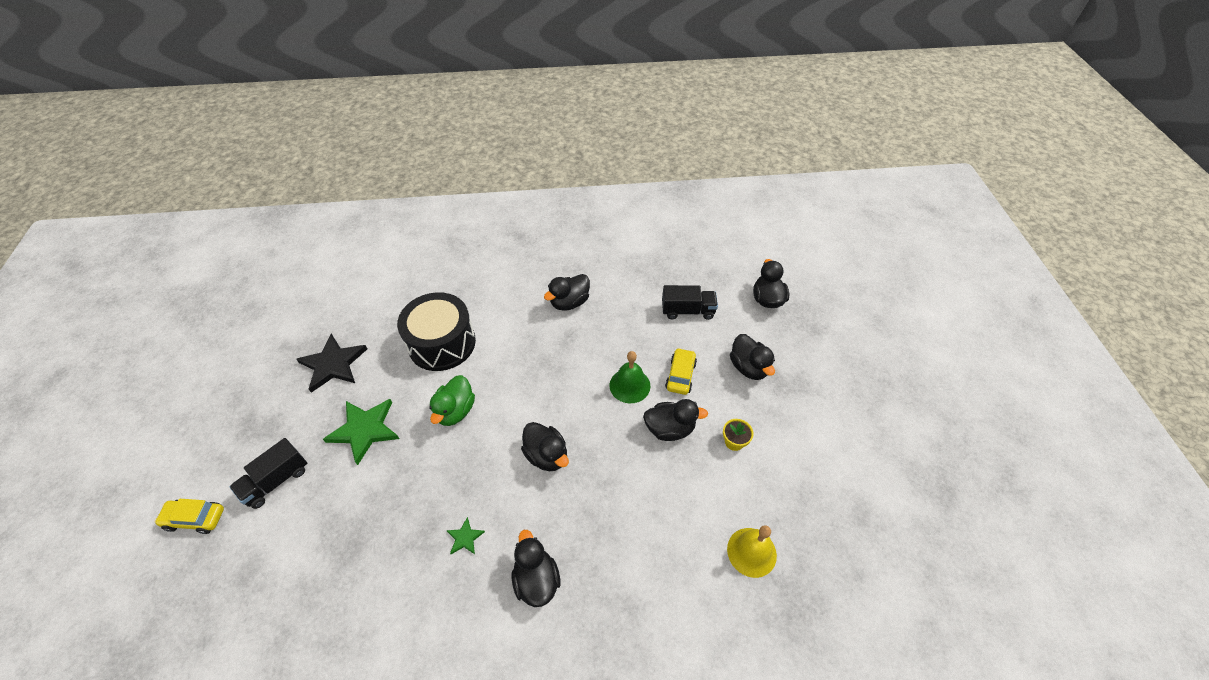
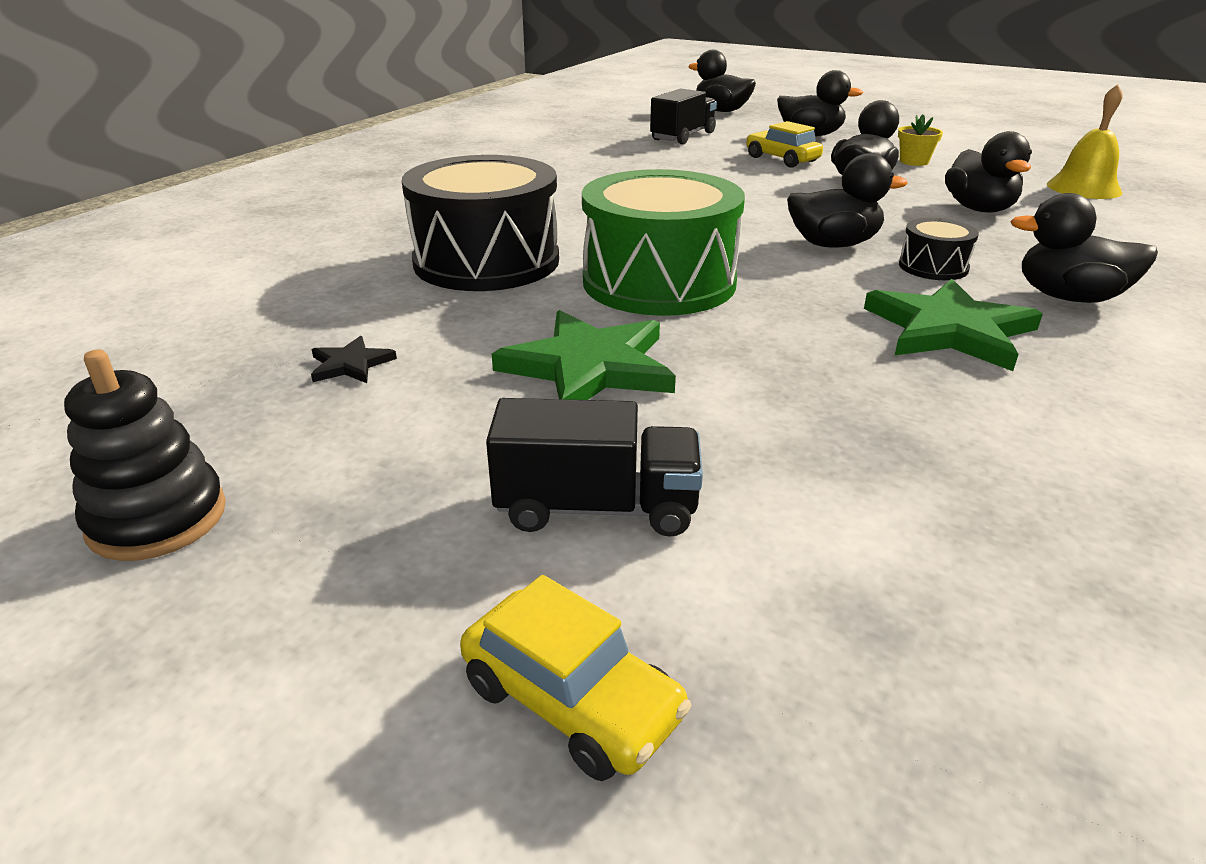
camera: 55 degrees left, 20 degrees down
yellow car [154,499,224,534] -> yellow car turned 90 degrees counterclockwise [460,575,692,781]
black truck [229,438,307,509] -> black truck turned 75 degrees counterclockwise [486,398,703,537]
black star [296,334,367,393] -> black star [311,336,397,383], size x0.47
green duck [429,375,475,426] -> green drum [582,169,745,316]
green star [446,517,485,554] -> green star [864,279,1043,371], size x2.12
black duck [544,274,590,311] -> black duck moved to [945,131,1032,213]
green bell [609,351,651,403] -> none
none -> black stacking toy [64,350,226,561]
none -> black drum [899,218,979,280]

